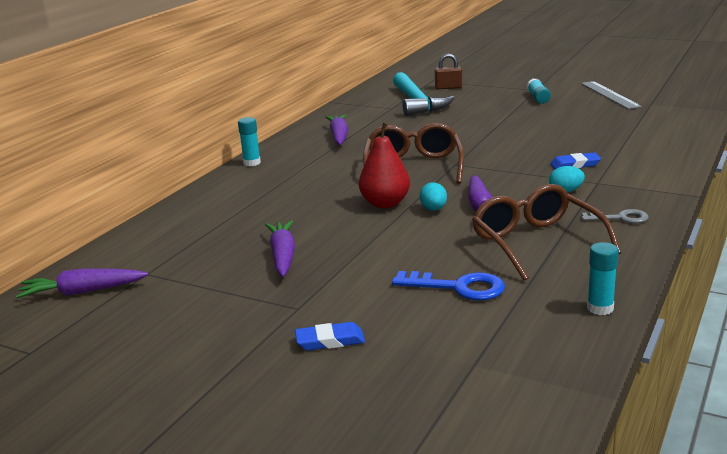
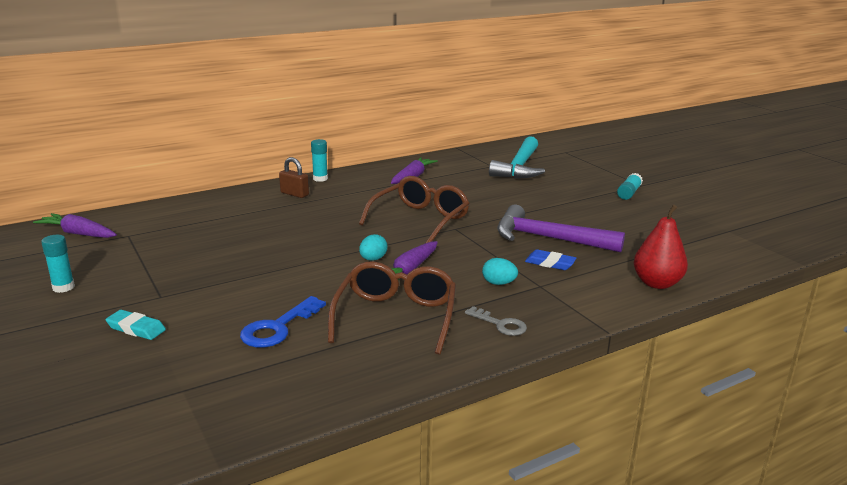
camera: 30 degrees right, 0 degrees up
purple carrot [264,220,295,277] -> none
blue eraser [295,322,365,351] -> turquoise eraser [105,310,166,340]
red pear [359,122,410,208] -> red pear moved to [634,205,688,289]
blue key [392,271,505,301] -> blue key turned 75 degrees clockwise [240,296,326,348]
brown padlock [435,53,462,89] -> brown padlock moved to [279,157,309,198]
grey ruler [581,81,642,109] -> none
turquoise glue stick [587,242,619,315] -> turquoise glue stick moved to [41,235,75,293]
none -> purple hammer [497,205,625,252]

